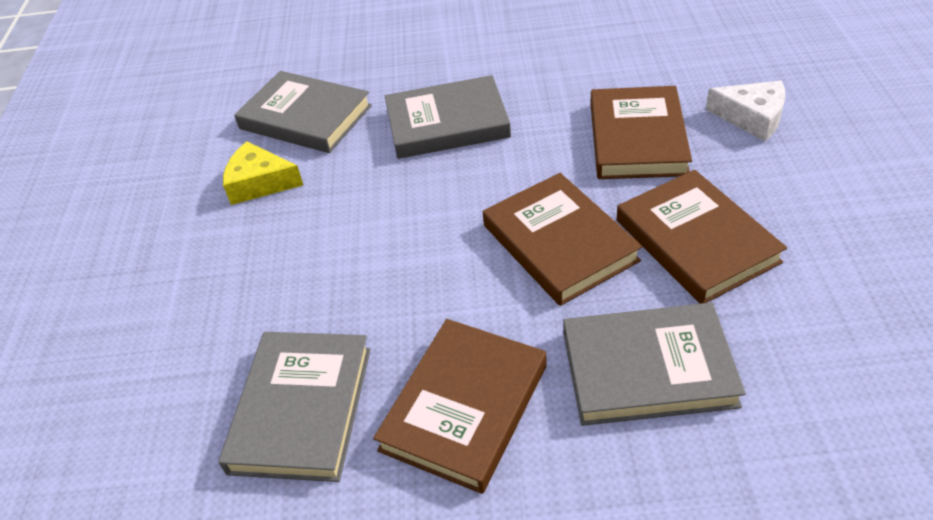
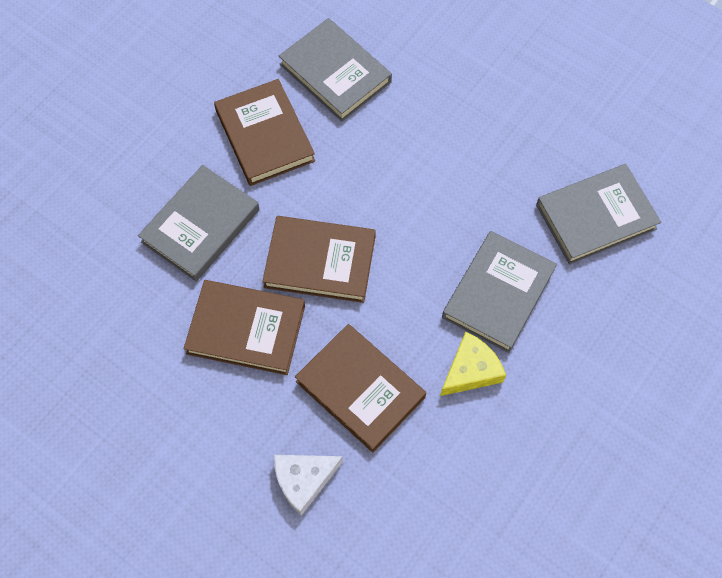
camera: 125 degrees right, 20 degrees up
yellow cheese [223,141,303,205] -> yellow cheese moved to [440,332,506,396]

